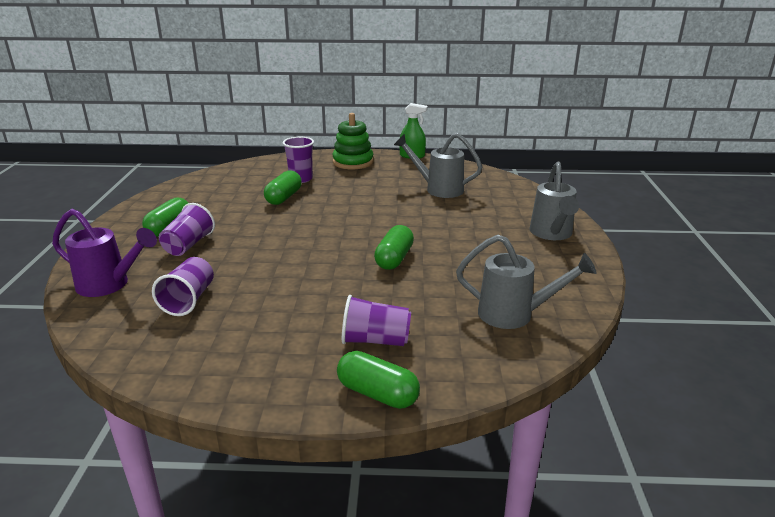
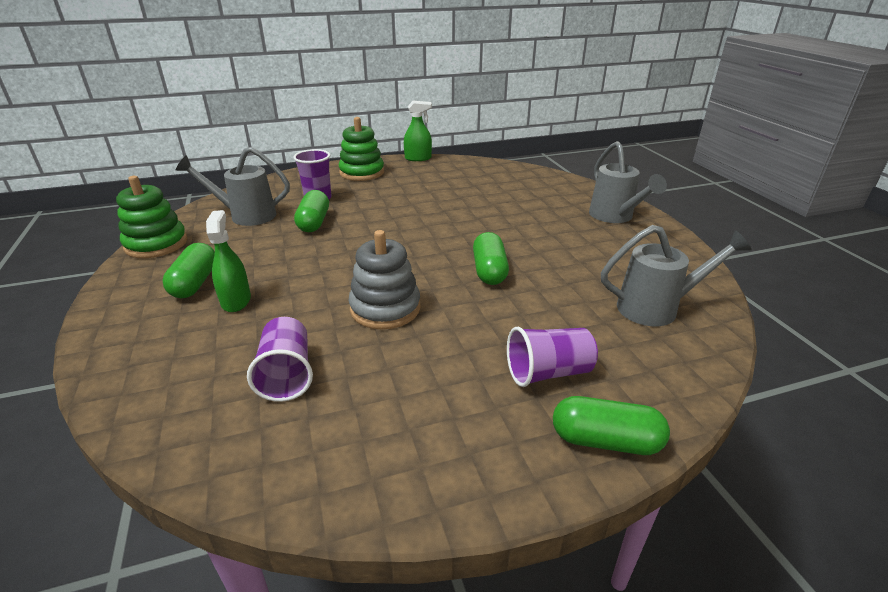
camera: 20 degrees left, 5 degrees up
purple watering can [52,209,157,297] -> none
purple cup [159,203,215,256] -> green spray bottle [206,210,251,312]
grey watering can [394,133,482,198] -> grey watering can moved to [176,147,290,226]
none -> green stacking toy [116,176,187,258]
none -> grey stacking toy [349,230,421,330]

